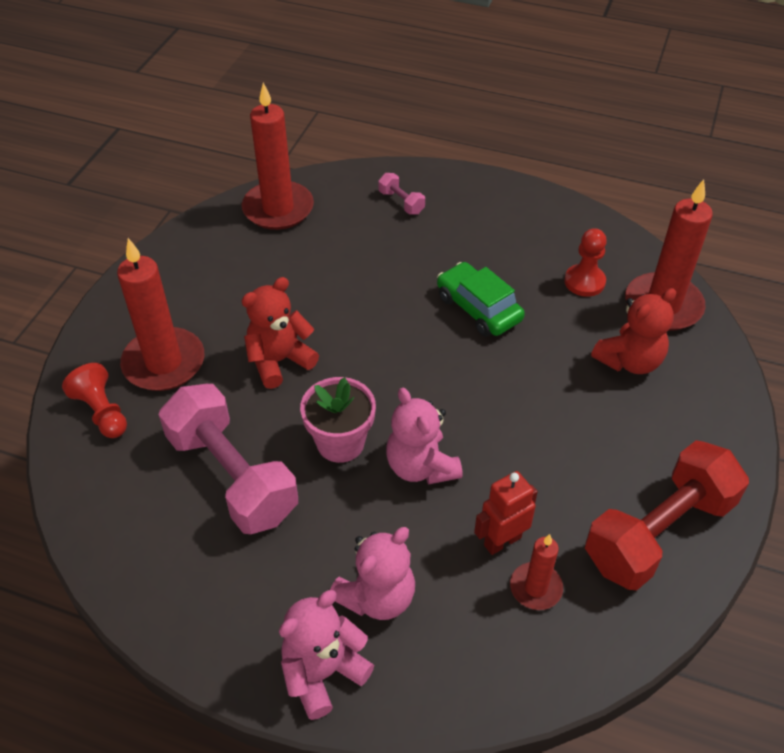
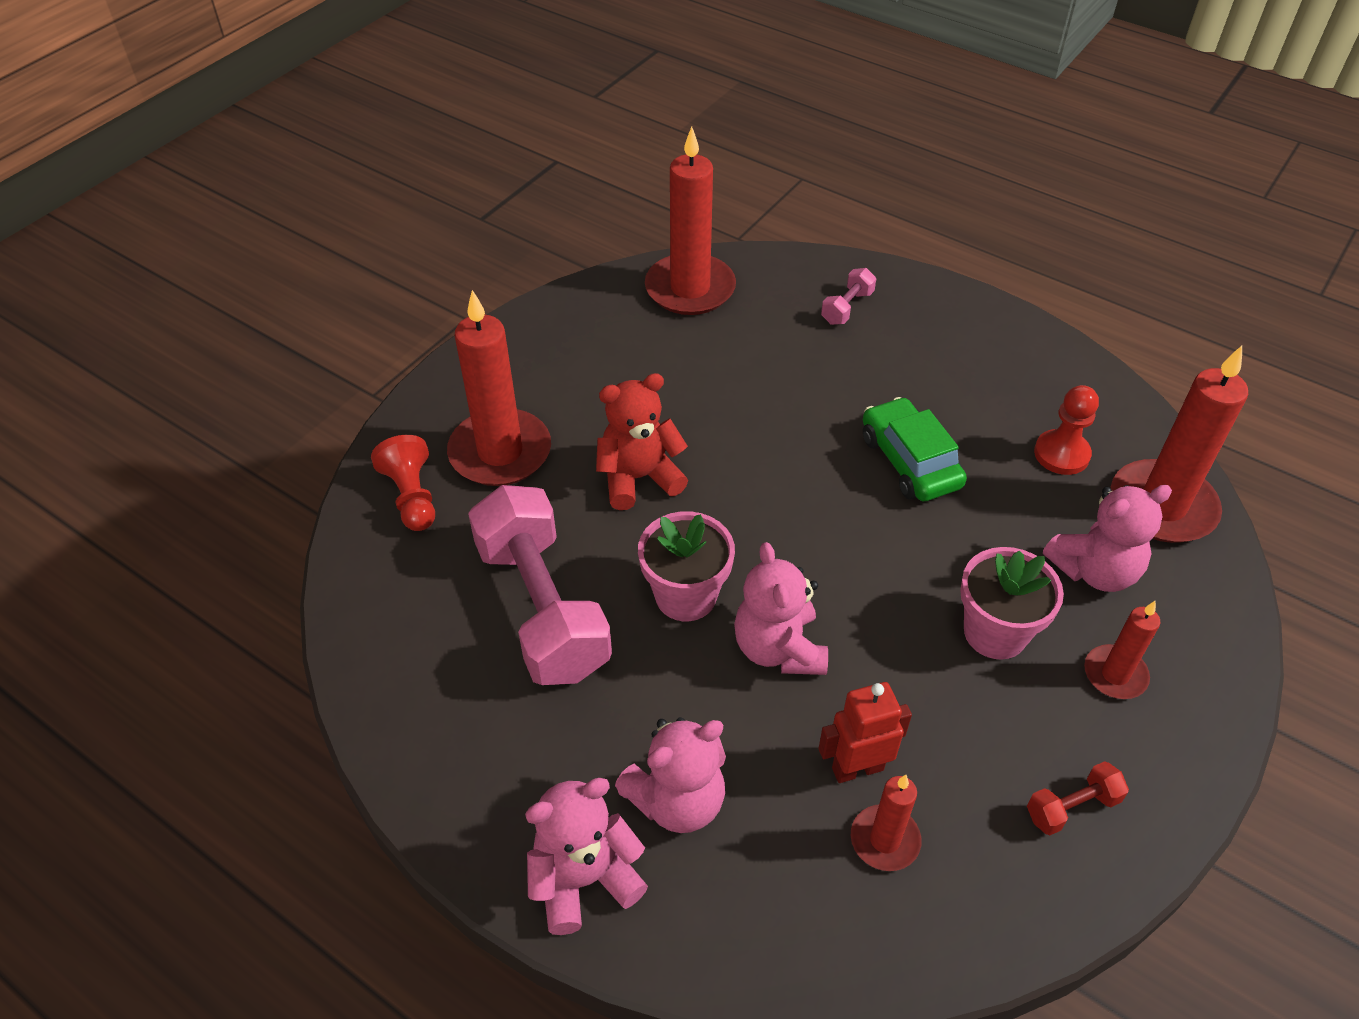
camera: 15 degrees right, 0 degrees up
pink dumbbell [378,173,425,215] -> pink dumbbell turned 60 degrees clockwise [821,268,876,325]
red dumbbell [585,440,749,590] -> red dumbbell [1027,761,1129,835], size x0.42
red teddy bear [591,288,676,374] -> pink teddy bear [1043,485,1172,592]
none -> pink flower pot [960,547,1064,659]
none -> red candle [1084,601,1160,699]

